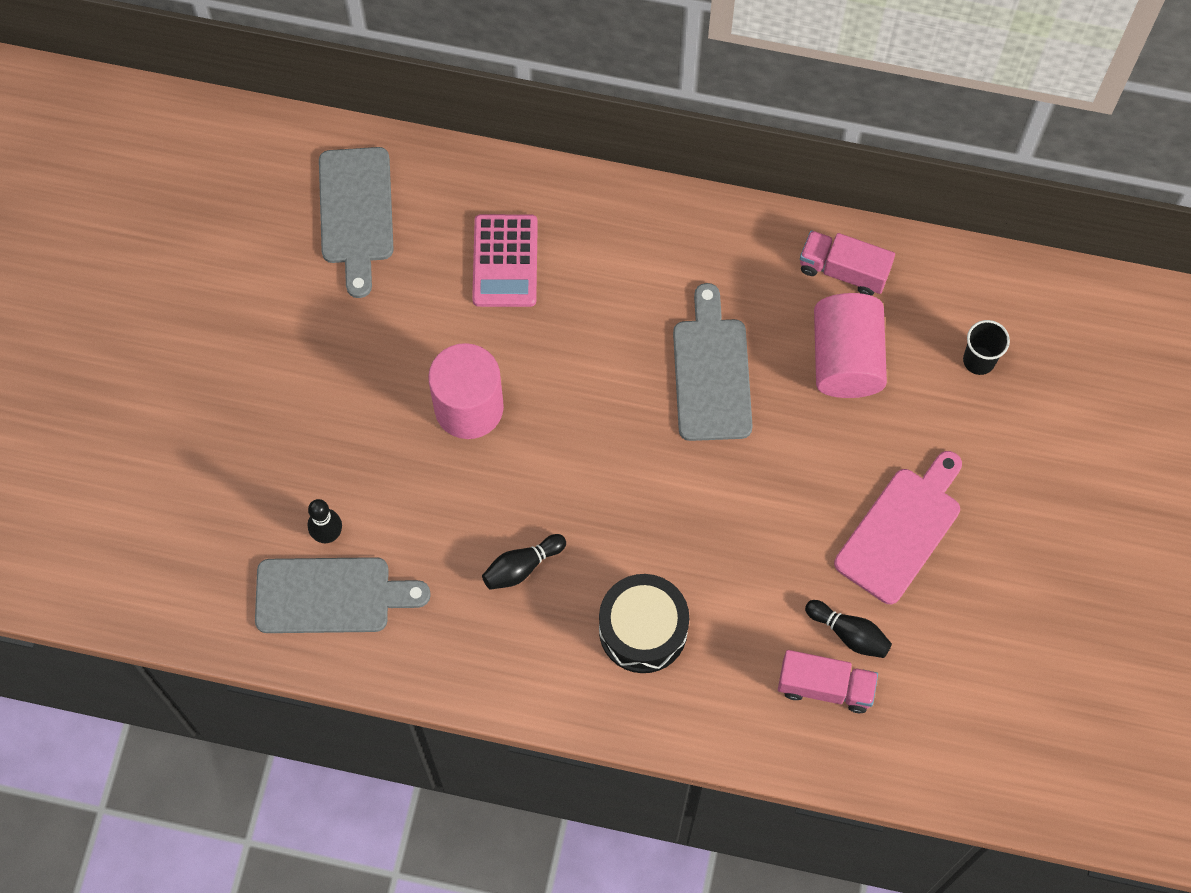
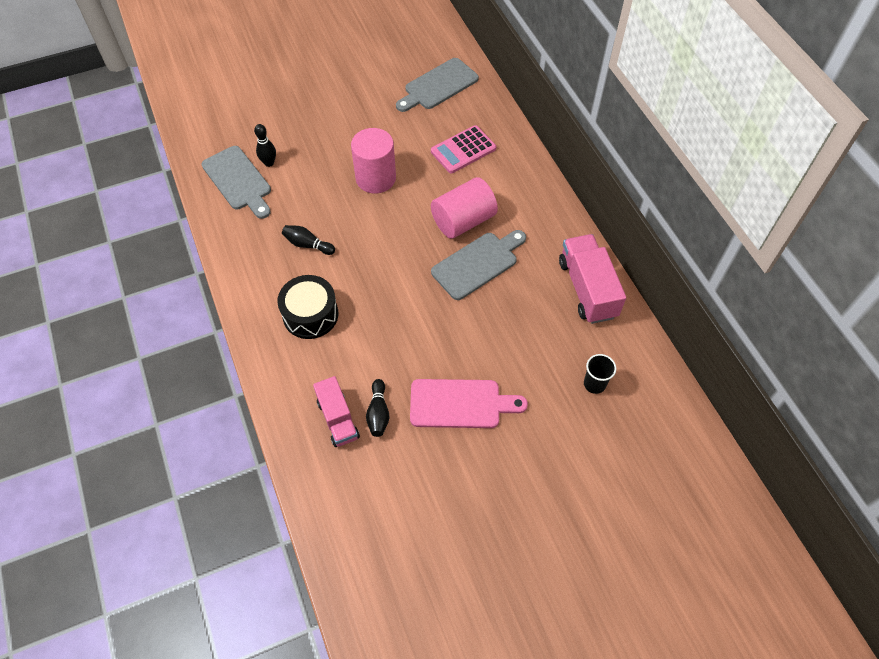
camera: 55 degrees right, 10 degrees down
pink truck [800,230,895,296] -> pink truck [559,234,626,324], size x1.52
pink cylinder [814,293,887,398] -> pink cylinder moved to [431,177,498,239]

